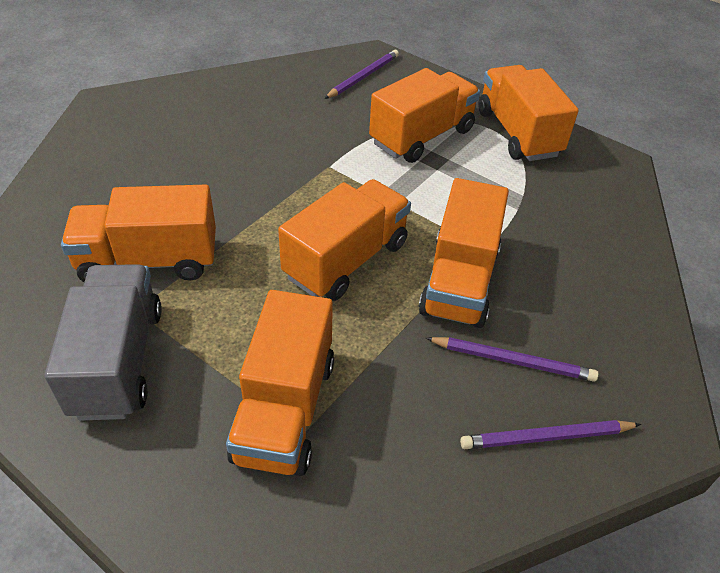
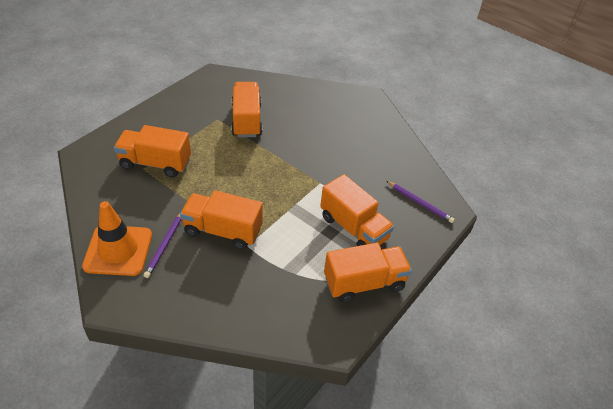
camera: 90 degrees right, 0 degrees up
grey truck [45,264,162,421] -> none
orange truck [278,179,411,301] -> none
purple pencil [460,420,641,449] -> orange traffic cone [82,201,152,276]

